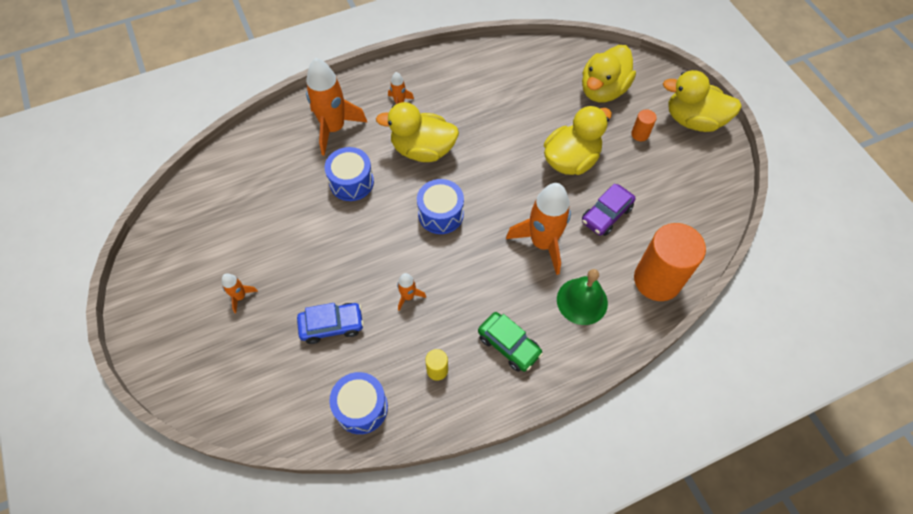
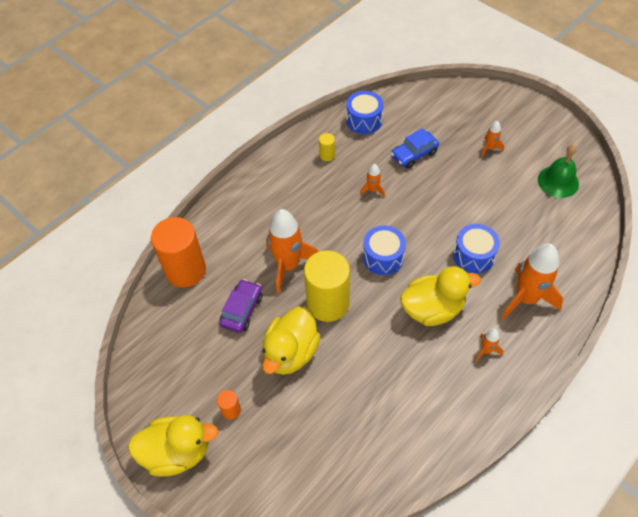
camera: 160 degrees right, 5 degrees down
green car [478,312,543,372] -> none
green bell [557,269,608,325] -> green bell moved to [538,145,579,198]
yellow duck [582,45,636,102] -> none
none -> yellow cylinder [304,250,350,322]

